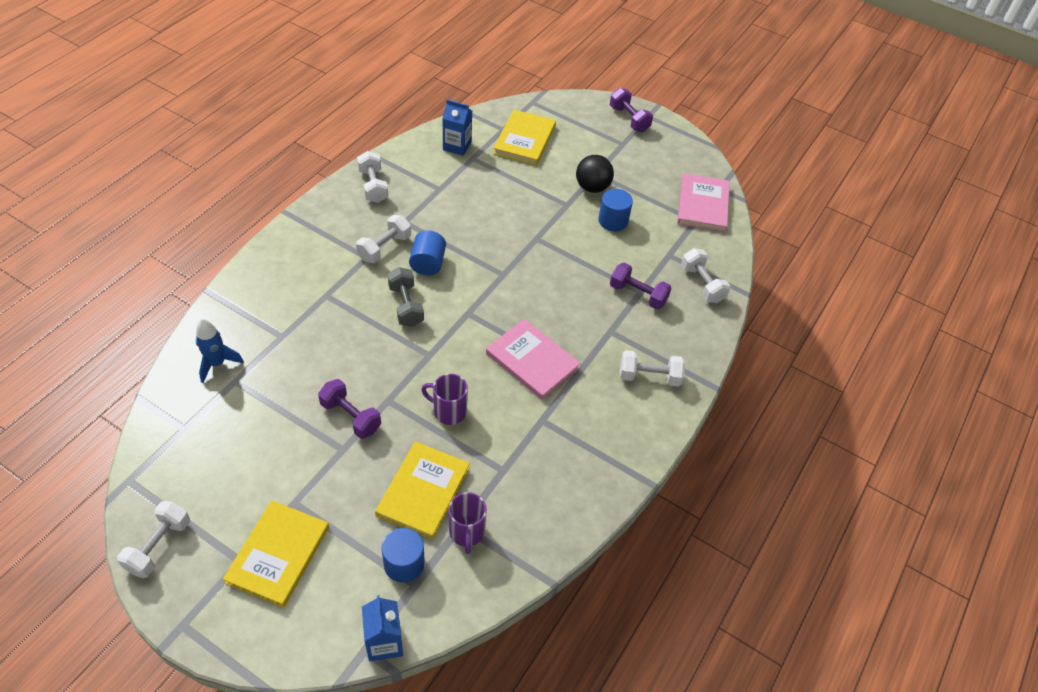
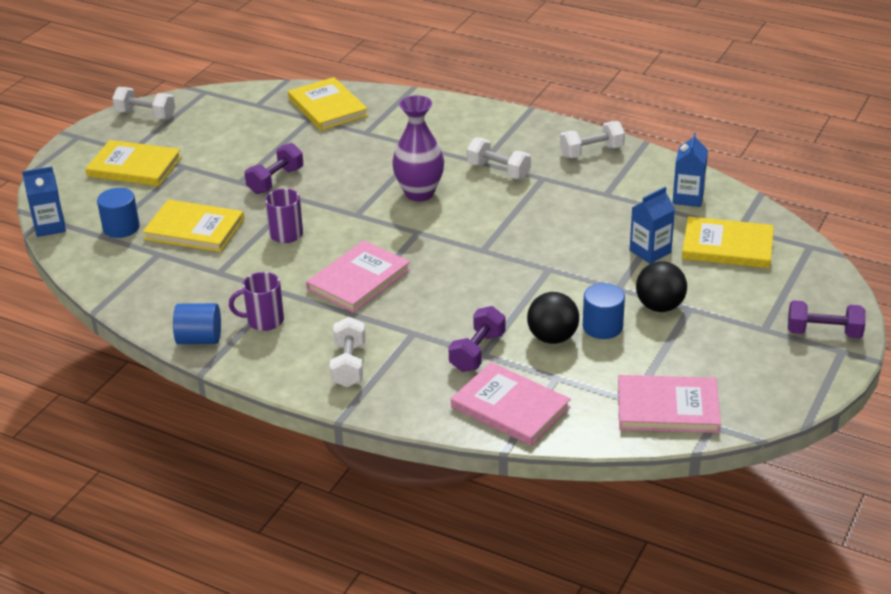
camera: 90 degrees right, 15 degrees down
blue rocket [196,319,244,383] -> yellow book [288,77,368,130]
grey dumbbell [387,267,424,327] -> purple vase [392,95,444,201]
blue cylinder [409,230,446,275] -> blue cylinder moved to [173,303,221,344]
purple mug [449,492,487,554] -> purple mug moved to [229,272,284,331]
purple dumbbell [610,88,653,132] -> purple dumbbell turned 45 degrees clockwise [788,300,866,338]
white dumbbell [681,248,731,303] -> pink book [451,362,571,446]
none -> black ball [527,292,579,344]
none -> blue carton [630,187,675,264]

